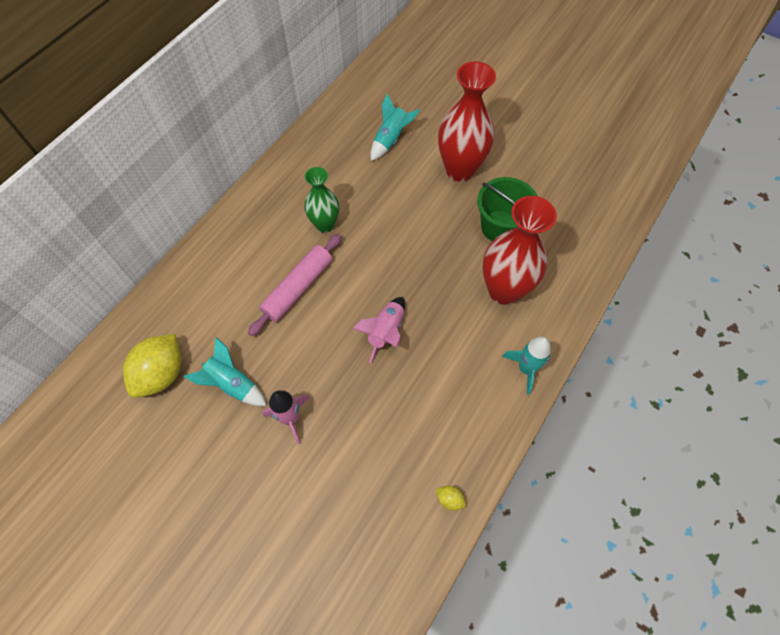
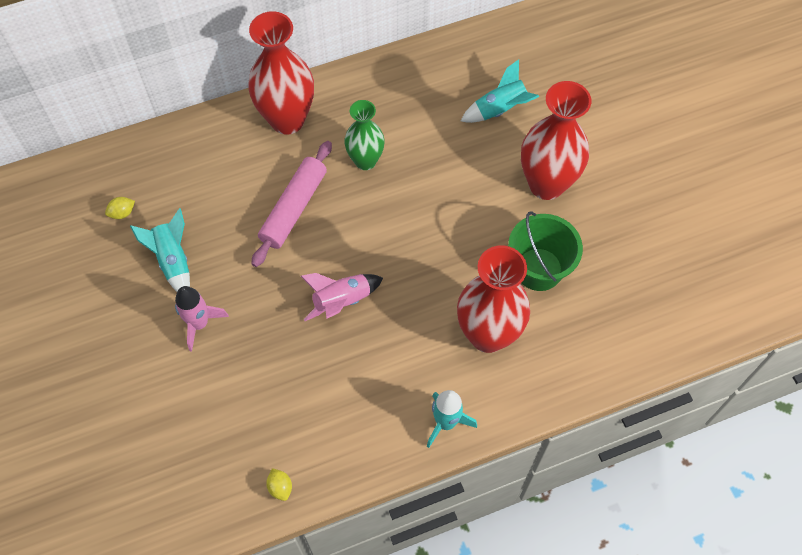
camera: 35 degrees right, 0 degrees up
yellow lemon [123,334,181,398] -> yellow lemon [105,197,135,219], size x0.42
pink rolling pin [248,234,342,336] -> pink rolling pin turned 45 degrees counterclockwise [251,141,332,267]
none -> red vase [248,11,314,135]

